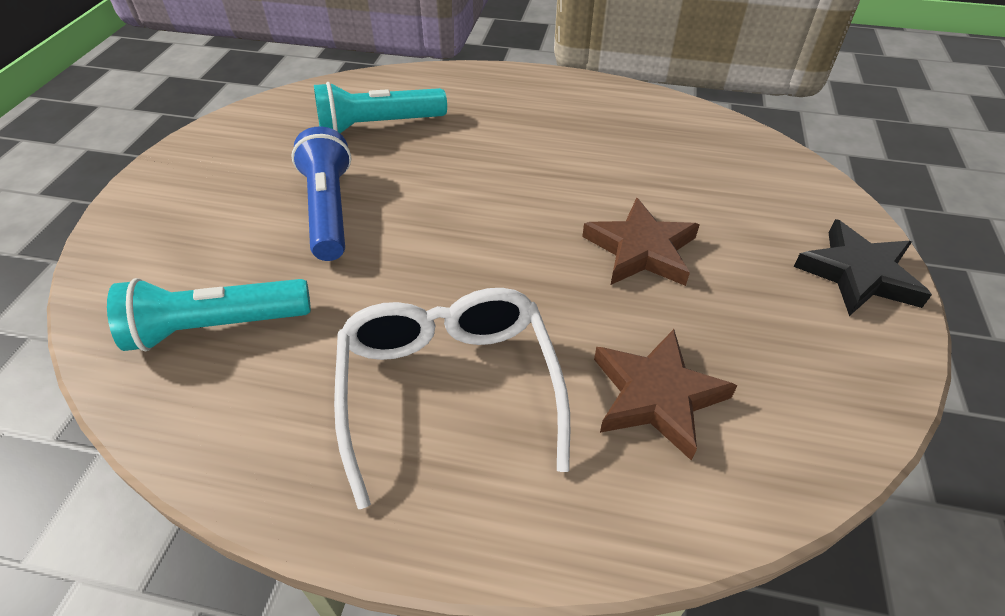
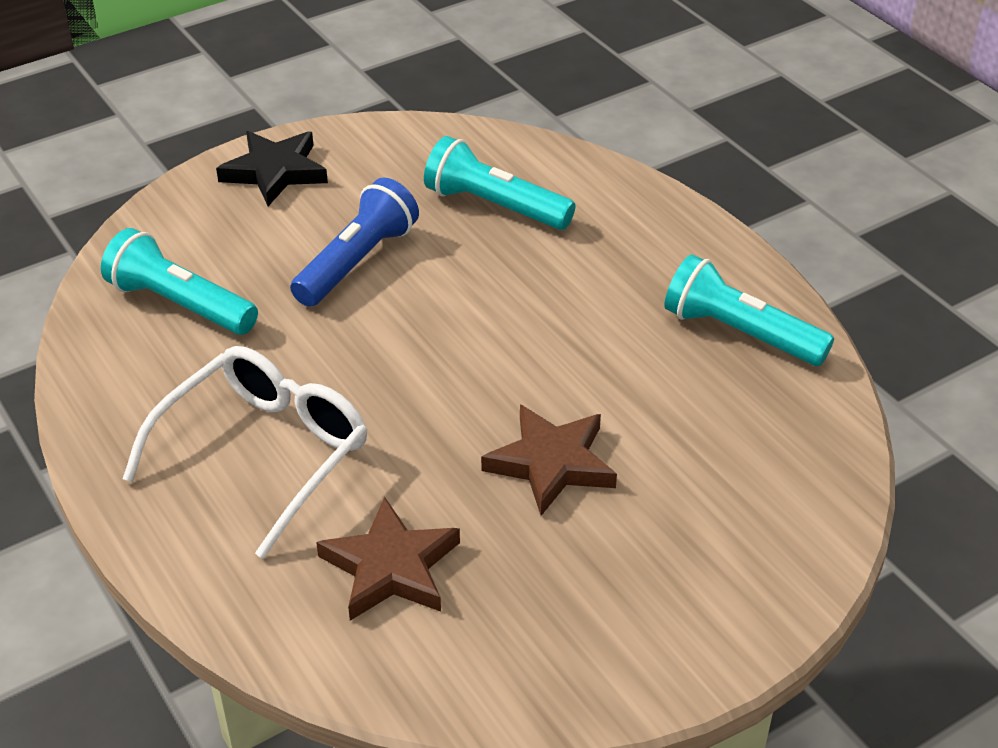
camera: 45 degrees right, 5 degrees down
black star [793,219,932,316] -> black star moved to [216,131,328,206]
none -> turquoise flashlight [664,254,834,366]

